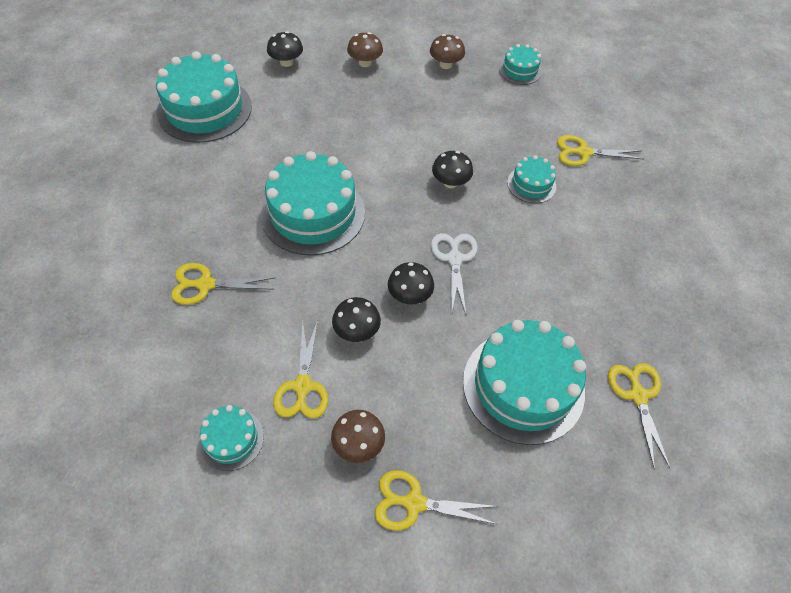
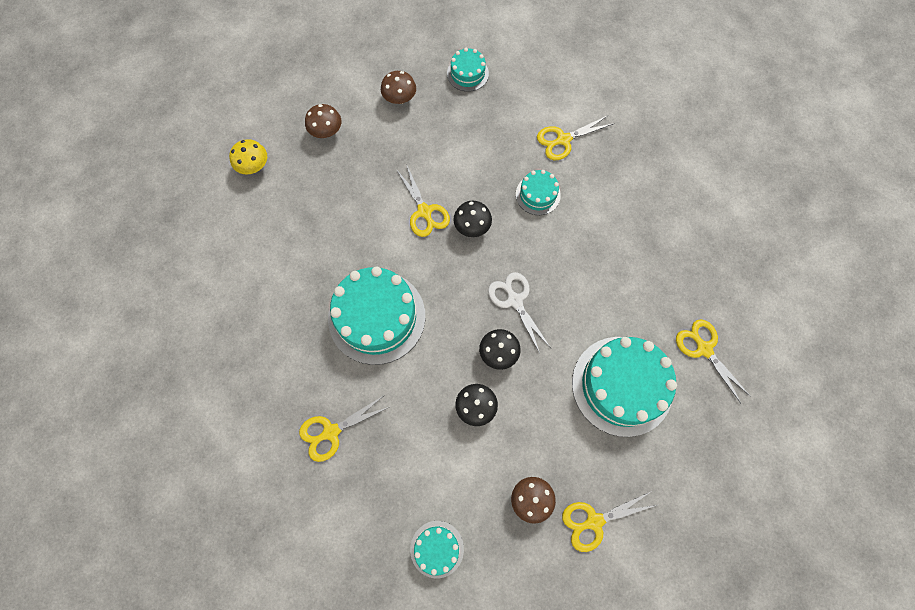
camera: 25 degrees left, 15 degrees up
turquoise cake [156,51,252,143] -> none
black mushroom [267,31,303,67] -> yellow mushroom [229,139,267,175]
yellow scissors [273,320,328,418] -> yellow scissors moved to [396,164,450,237]

